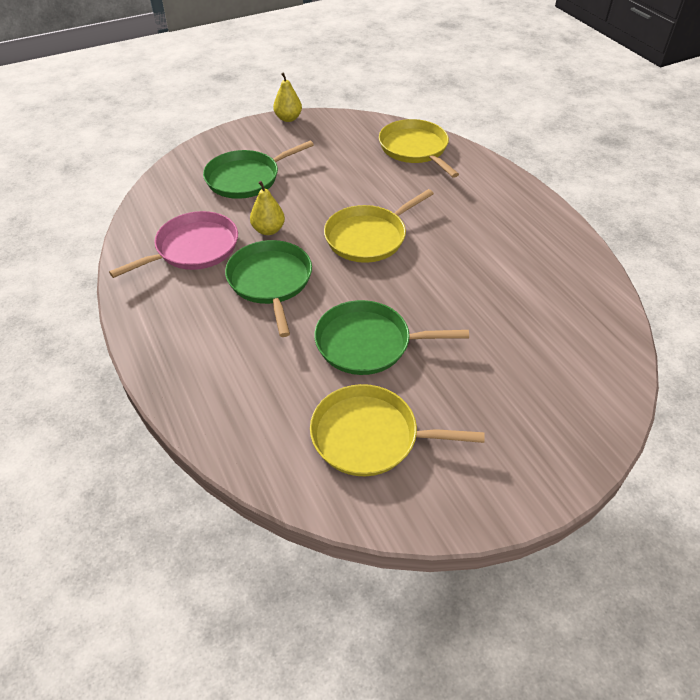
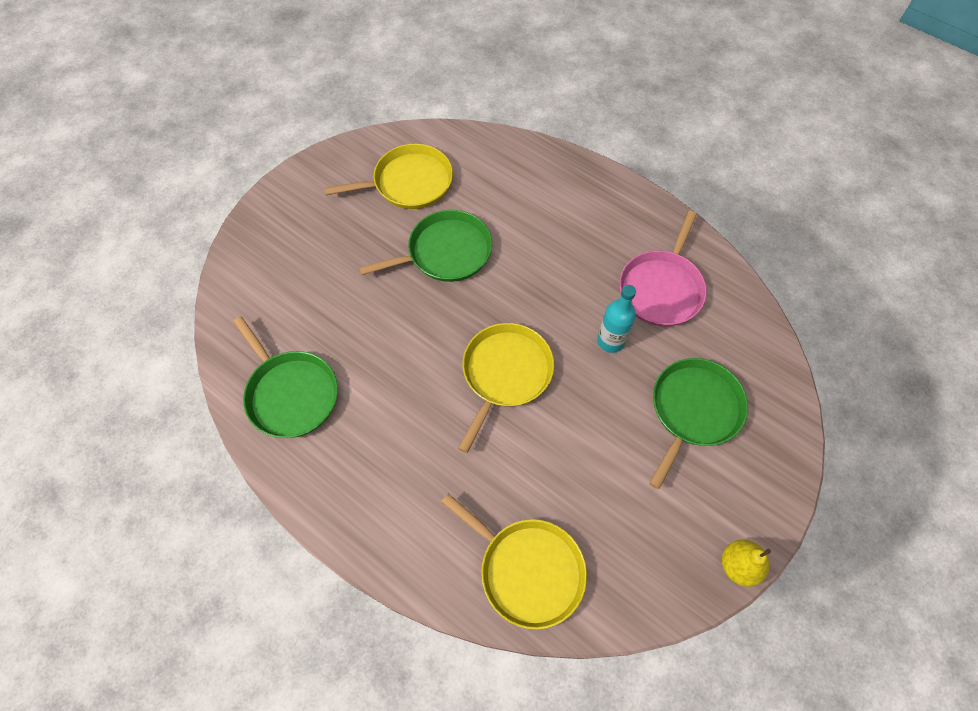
camera: 155 degrees right, 15 degrees up
green pan [225,240,312,337] -> green pan moved to [233,316,338,438]
yellow pear [250,181,285,235] -> turquoise bottle [597,285,636,353]

